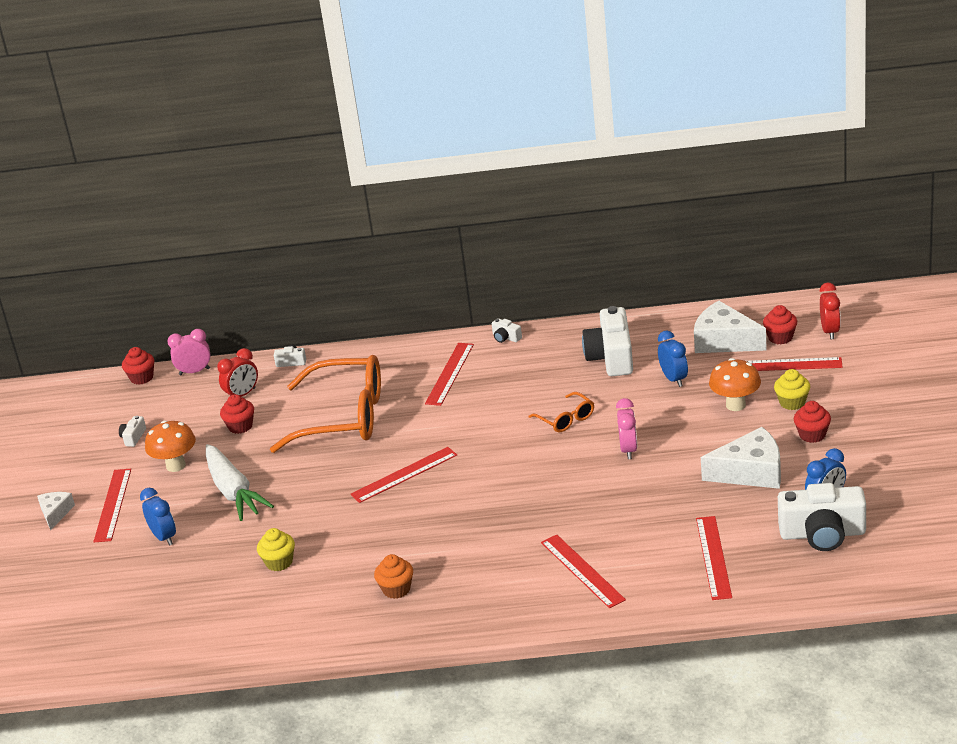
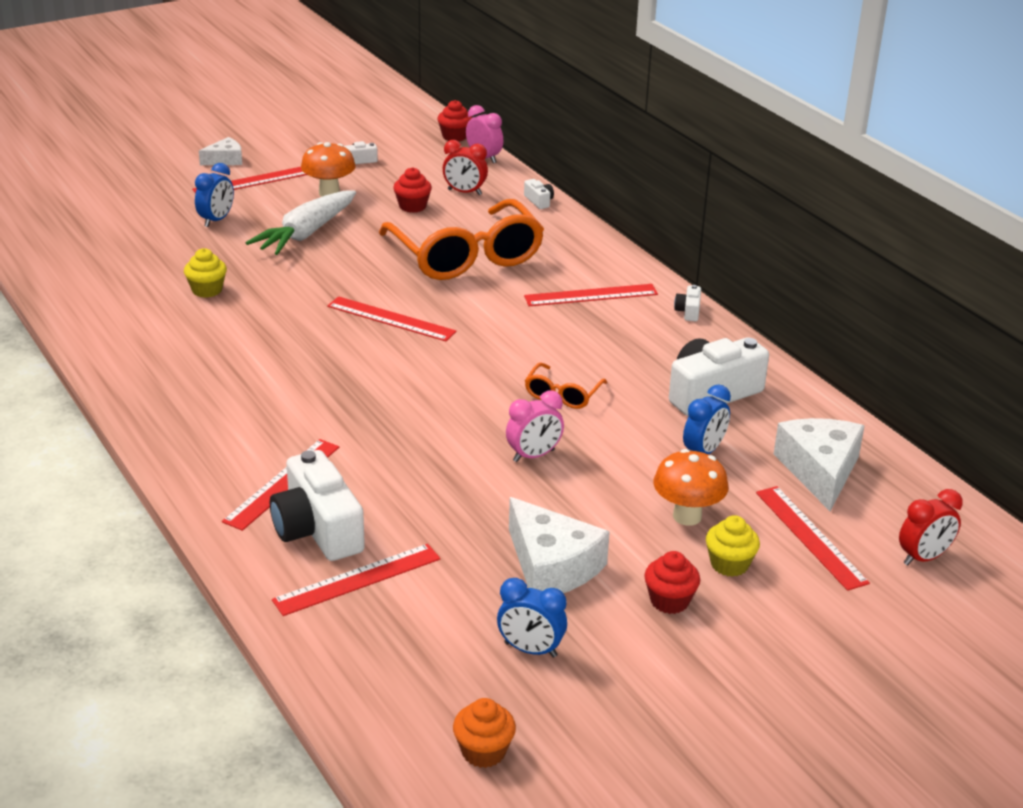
camera: 55 degrees right, 0 degrees up
orange cupcake [374,554,413,599] -> orange cupcake moved to [453,698,516,768]
red cupcake [763,305,797,344] -> none
white camera [778,483,866,551] -> white camera moved to [270,450,365,561]

